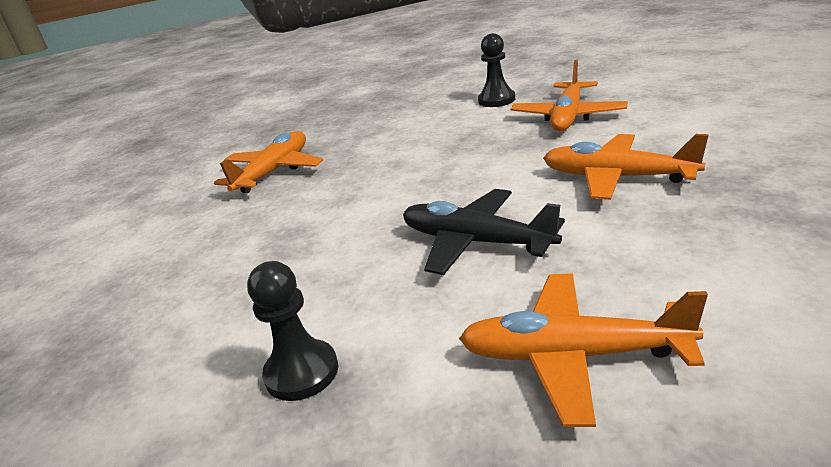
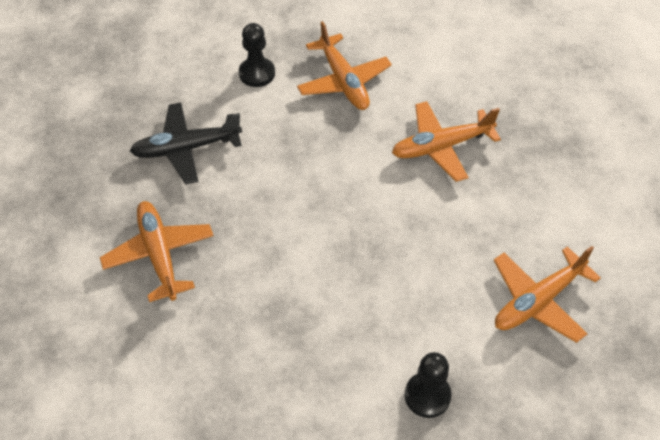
camera: 50 degrees left, 25 degrees up
black plane [403,189,565,275] -> black plane moved to [130,103,242,184]

